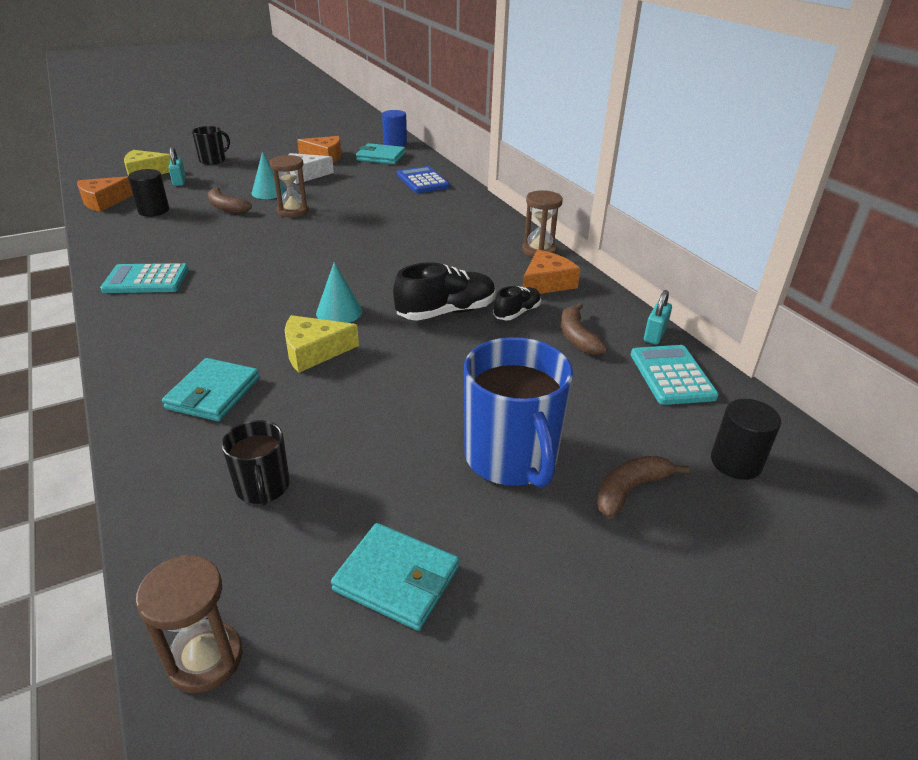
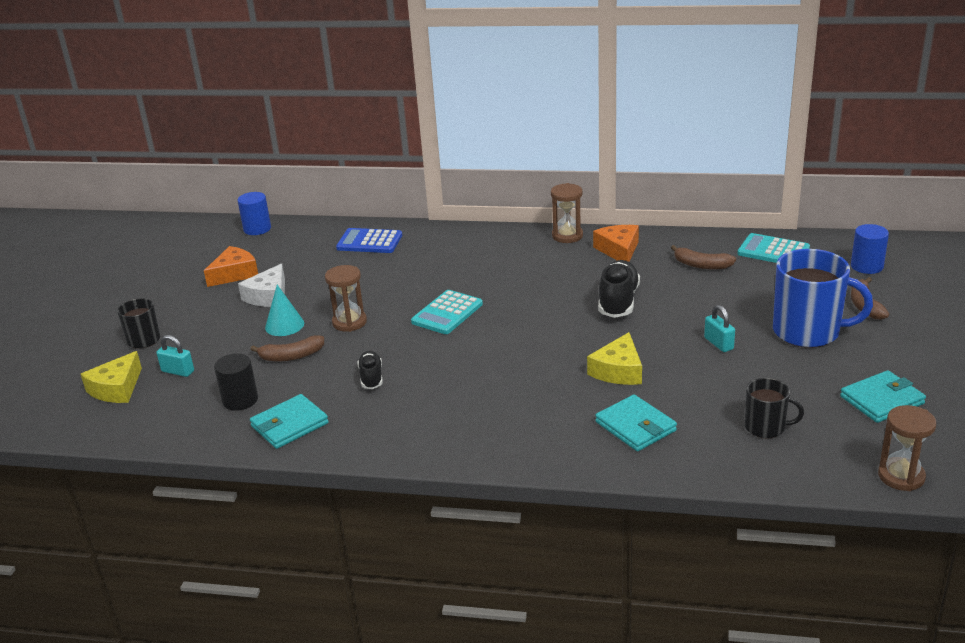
camera: 50 degrees left, 5 degrees down
orange cheese [77,176,133,212] -> none
turquoise calculator [100,263,189,293] -> turquoise calculator moved to [411,290,483,334]
turquoise cone [316,262,362,323] -> none
turquoise wallet [356,143,405,165] -> turquoise wallet moved to [250,394,329,449]
black shoe [493,286,541,321] -> black shoe moved to [357,351,383,389]
turquoise padlock [644,290,672,345] -> turquoise padlock moved to [704,305,735,352]
black cylinder [711,399,781,480] -> blue cylinder [851,224,889,274]

